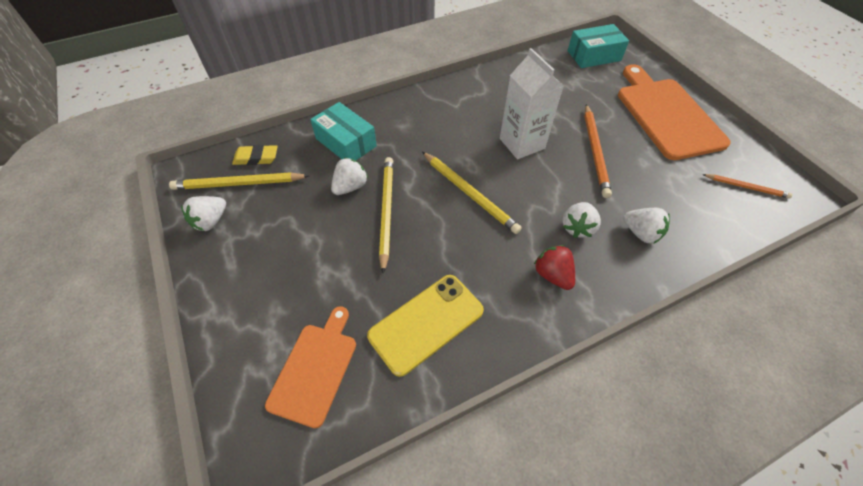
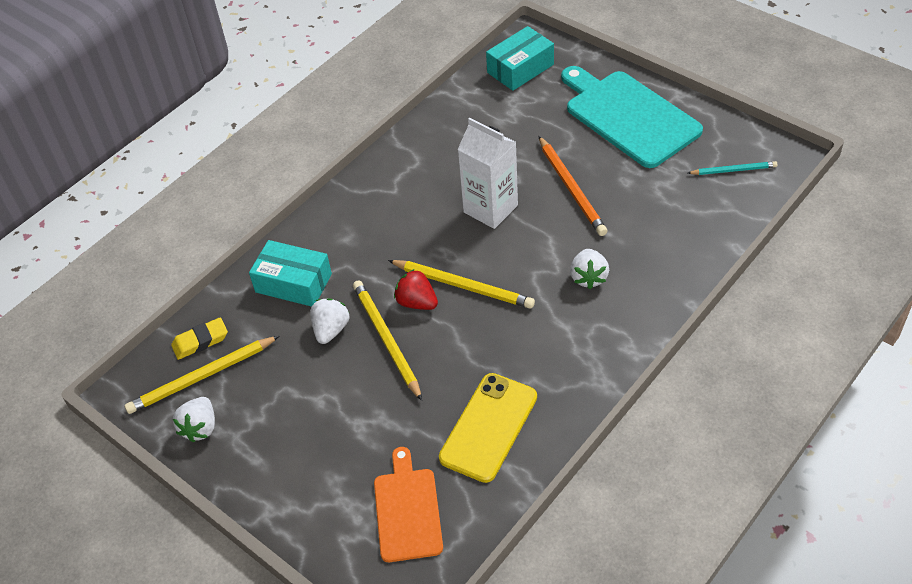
camera: 20 degrees left, 5 degrees down
red strawberry [534,245,575,290] -> red strawberry moved to [394,269,438,310]
orange cutting board [618,64,731,160] -> turquoise cutting board [561,66,703,168]
white strawberry [623,208,670,243] -> none
orange pencil [702,174,793,199] -> turquoise pencil [688,161,778,175]

